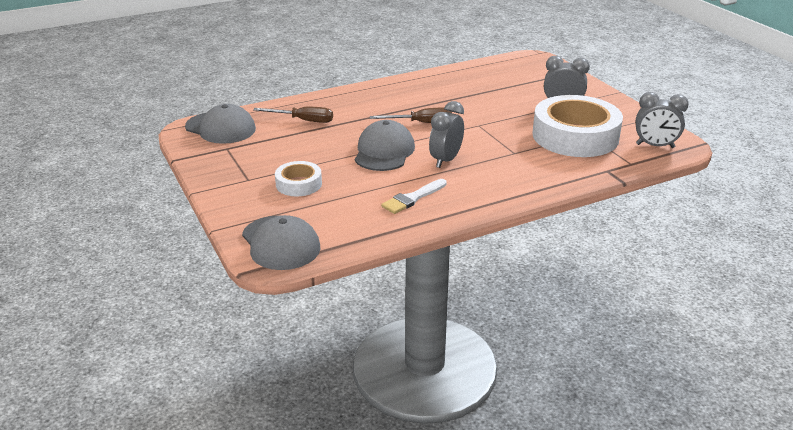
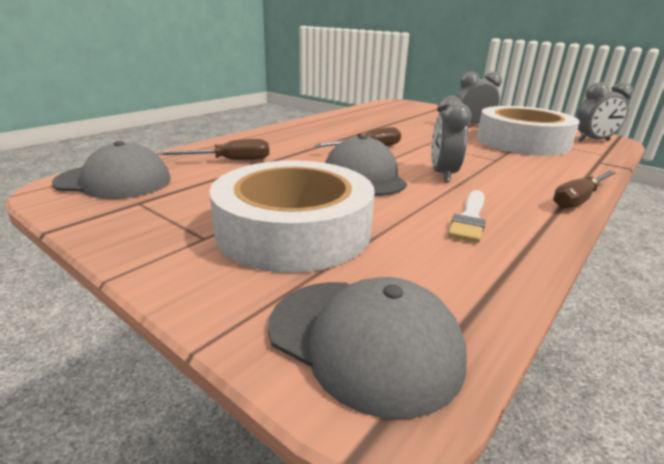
camera: 25 degrees left, 5 degrees down
white tape [275,161,322,196] -> white tape [209,160,375,273], size x2.05
none -> brown screwdriver [553,171,616,209]

